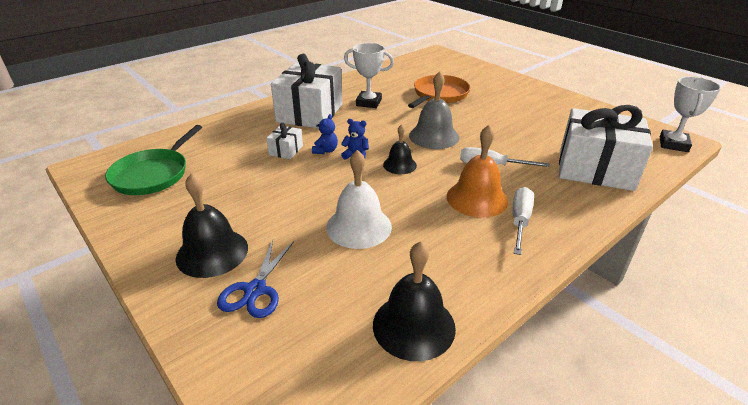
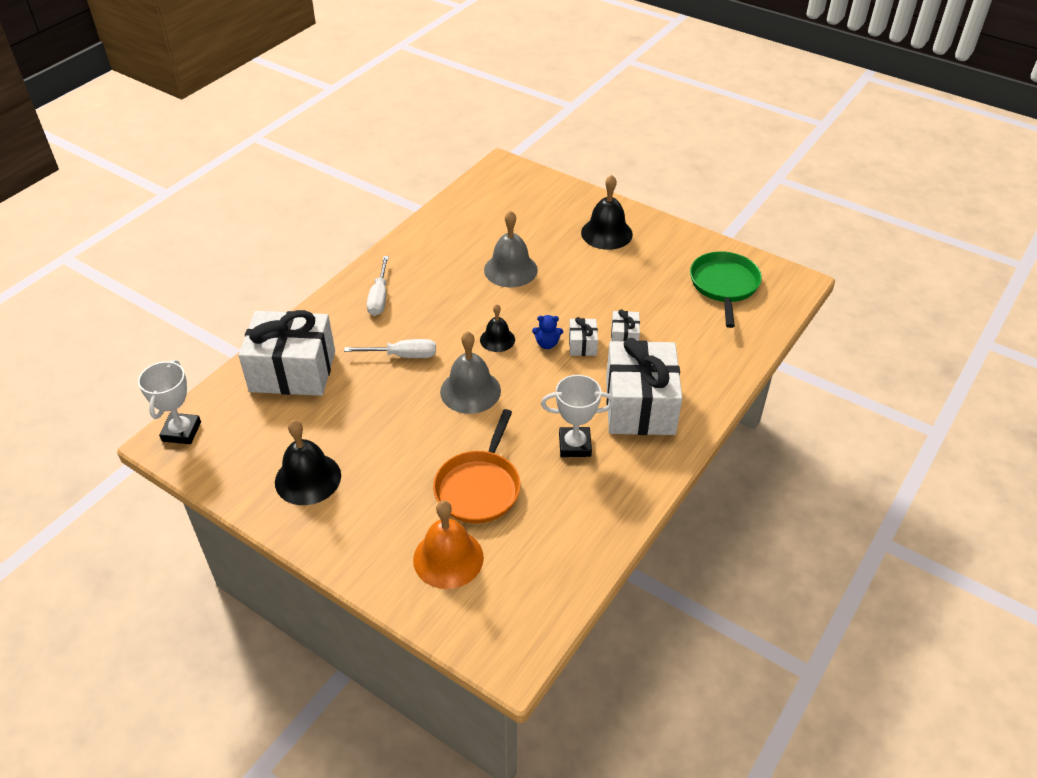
camera: 165 degrees right, 10 degrees up
blue scissors [217,240,294,318] -> none
blue teddy bear [312,114,338,154] -> white gift [569,317,598,356]
white bell [326,150,392,249] -> grey bell [484,210,538,288]
black bell [373,241,456,361] -> black bell moved to [275,420,341,505]
orange bell [447,125,508,218] -> orange bell moved to [413,500,484,589]

